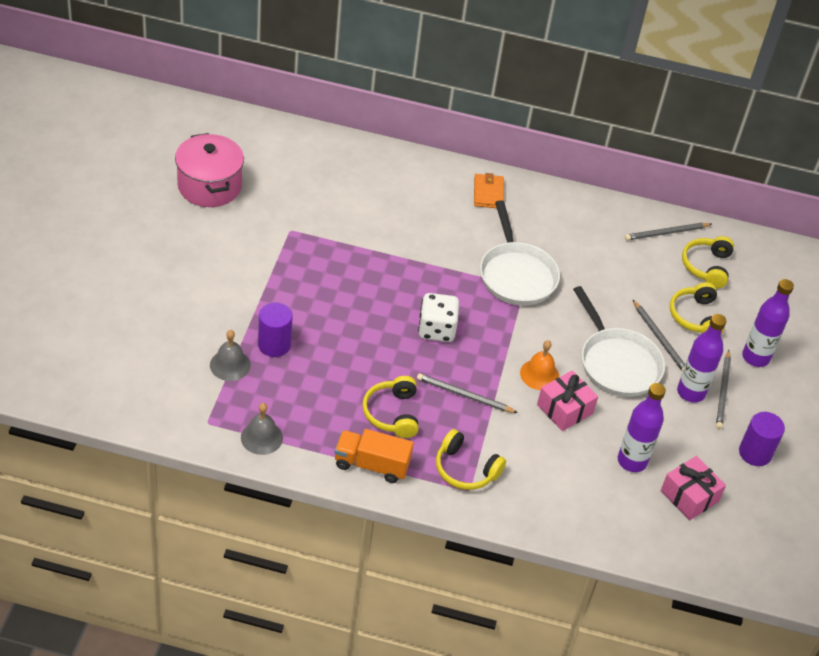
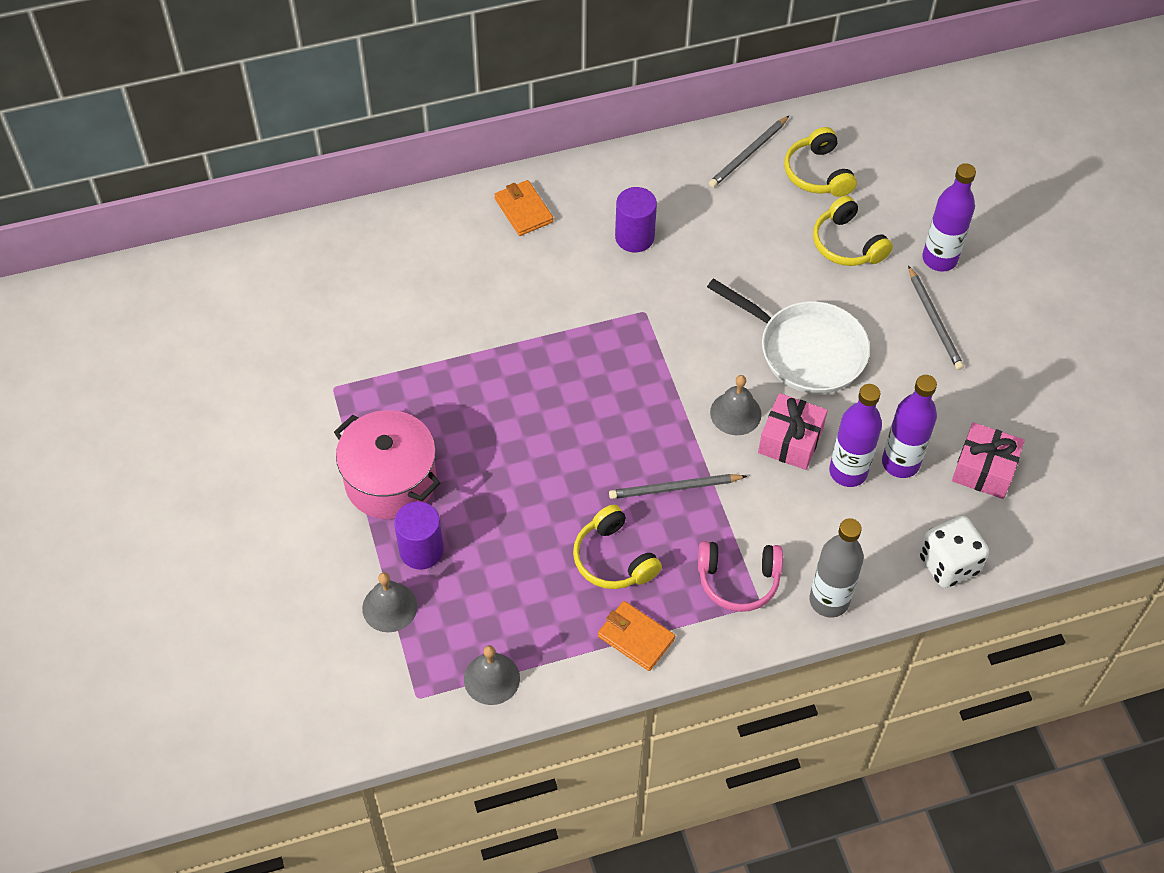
camera: 25 degrees left, 10 degrees up
pink pot [175,133,244,207] -> pink pot moved to [334,410,440,519]
orange truck [335,429,414,483] -> orange wallet [598,601,675,671]
white dice [418,293,459,342] -> white dice moved to [919,516,989,588]
yellow headphones [436,429,506,490] -> pink headphones [698,541,783,612]
white pan [480,200,560,306] -> none
orange bell [520,340,559,390] -> grey bell [710,375,762,435]
grey pencil [633,300,685,372] -> none
purple bottle [677,314,726,403] -> purple bottle moved to [829,384,882,487]
purple cylinder [739,412,785,466] -> purple cylinder moved to [615,187,657,252]
none -> grey bottle [809,518,864,618]

